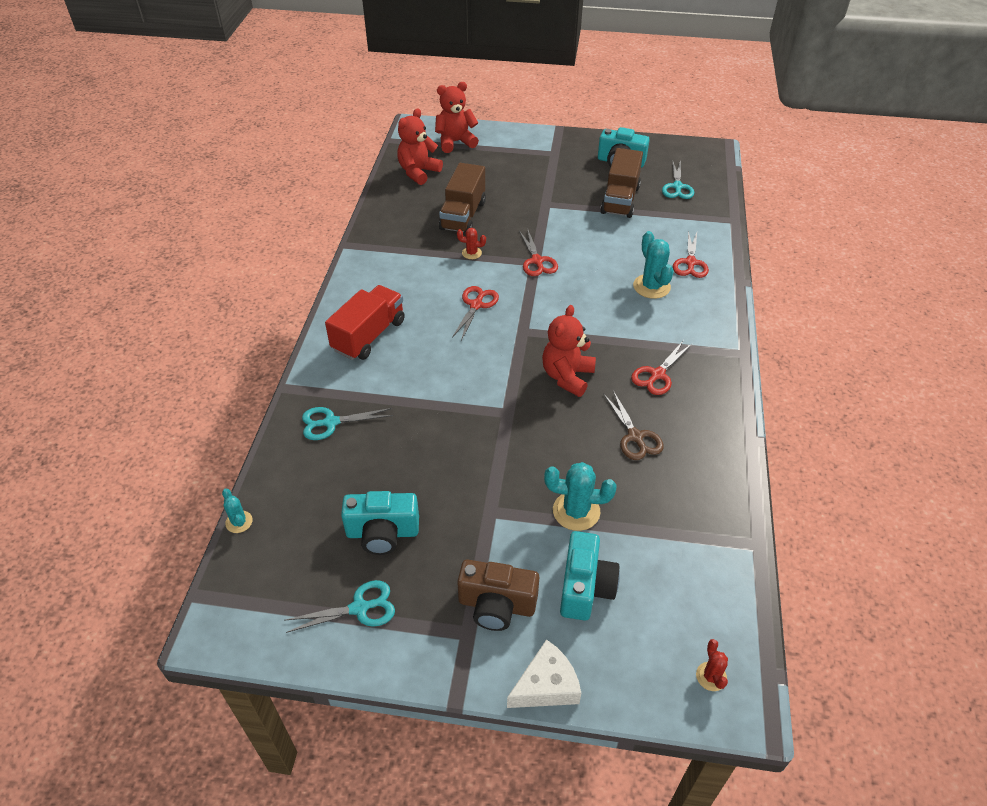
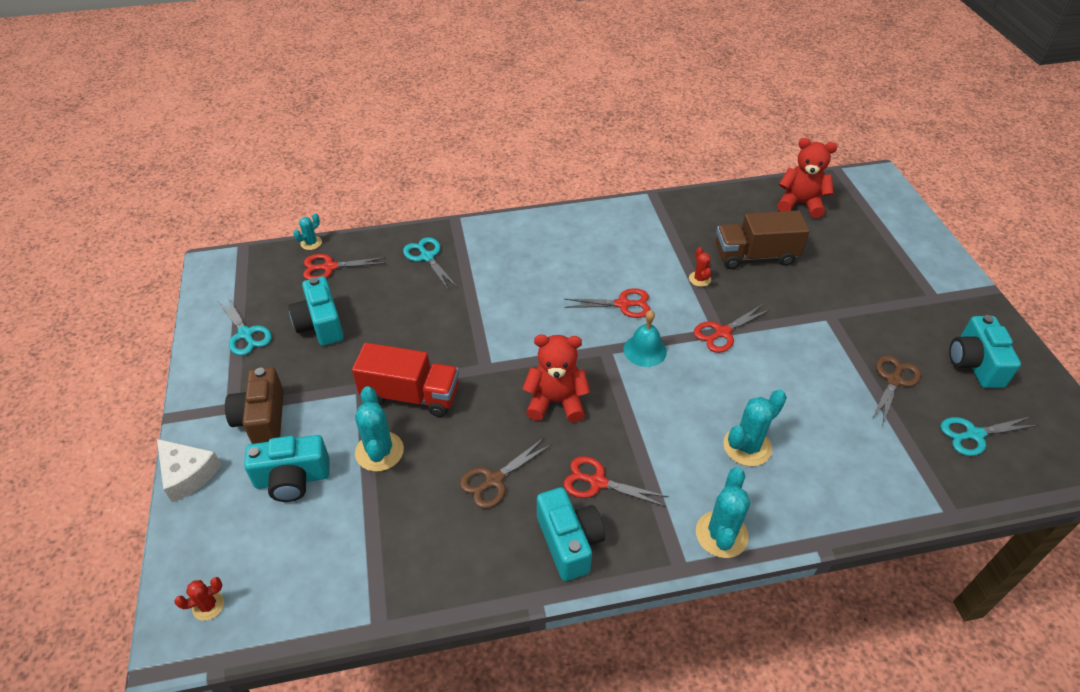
camera: 70 degrees right, 0 degrees up
red truck [325,285,405,360] -> red truck moved to [352,343,459,417]
red teddy bear [435,82,479,153] -> none
brown truck [600,148,643,218] -> brown scissors [871,355,921,427]
red scissors [673,230,709,278] -> red scissors moved to [303,254,386,280]
none -> turquoise camera [537,487,605,581]
none -> turquoise bell [623,310,667,367]
none -> turquoise cactus [696,467,750,558]

